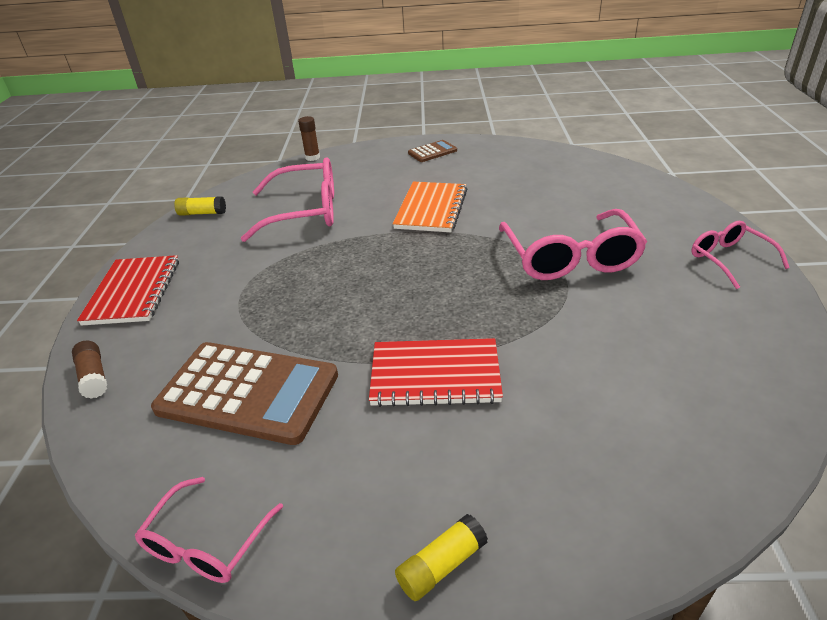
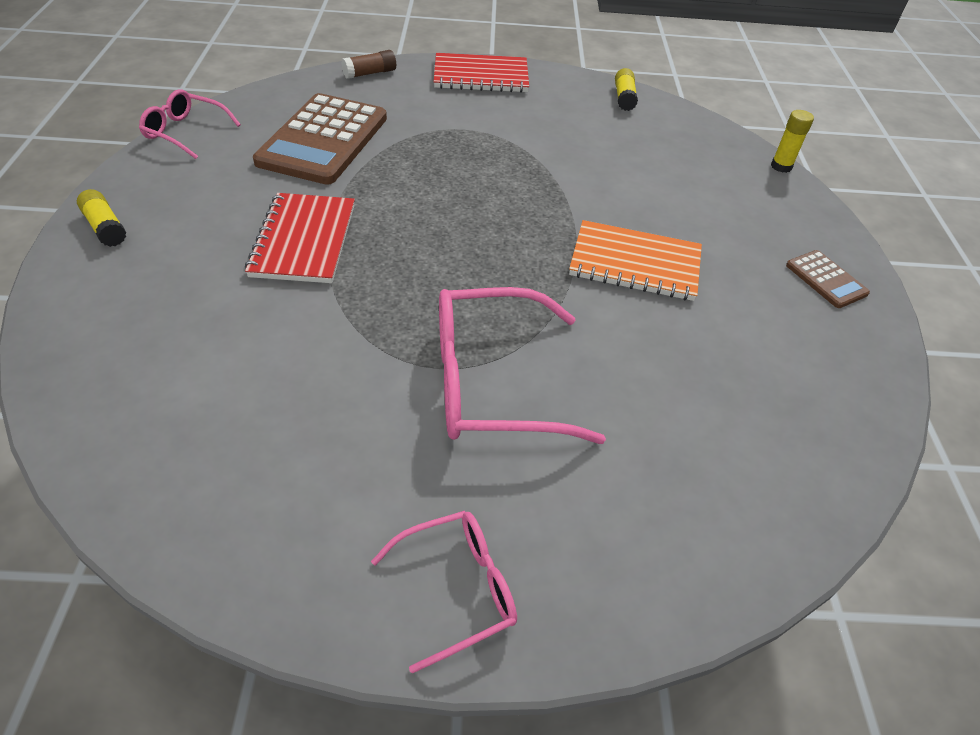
camera: 85 degrees right, 10 degrees up
pink glasses [241,157,334,242] -> none
brown glue stick [298,116,320,161] -> yellow glue stick [771,110,814,173]

